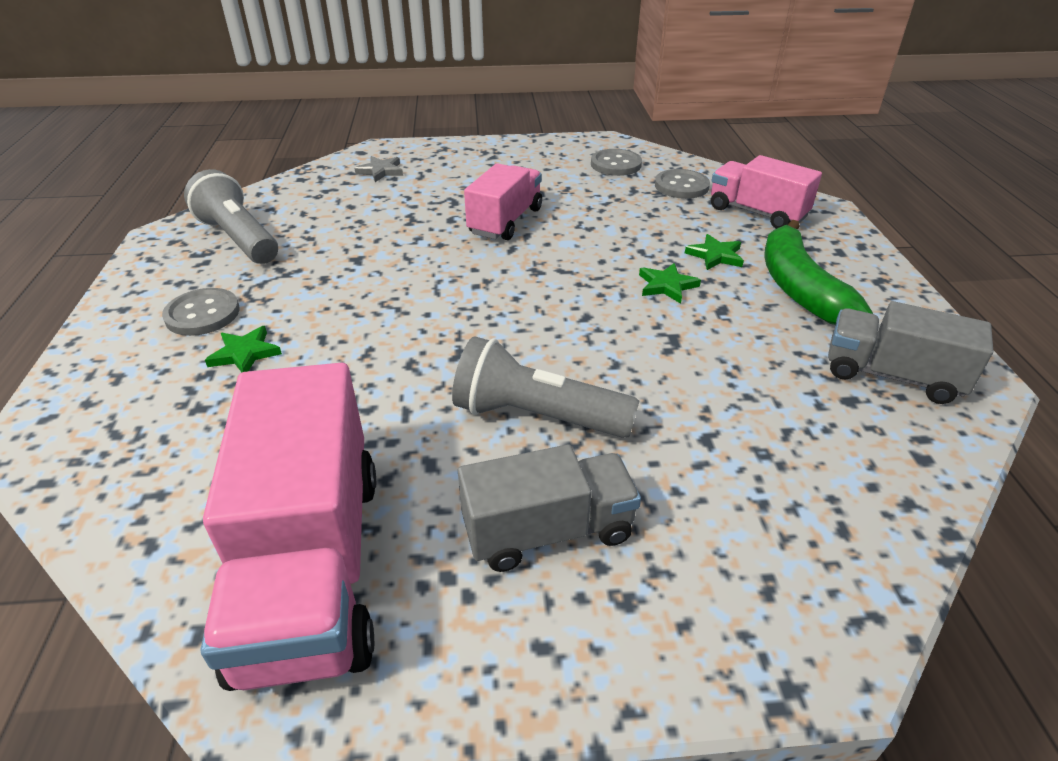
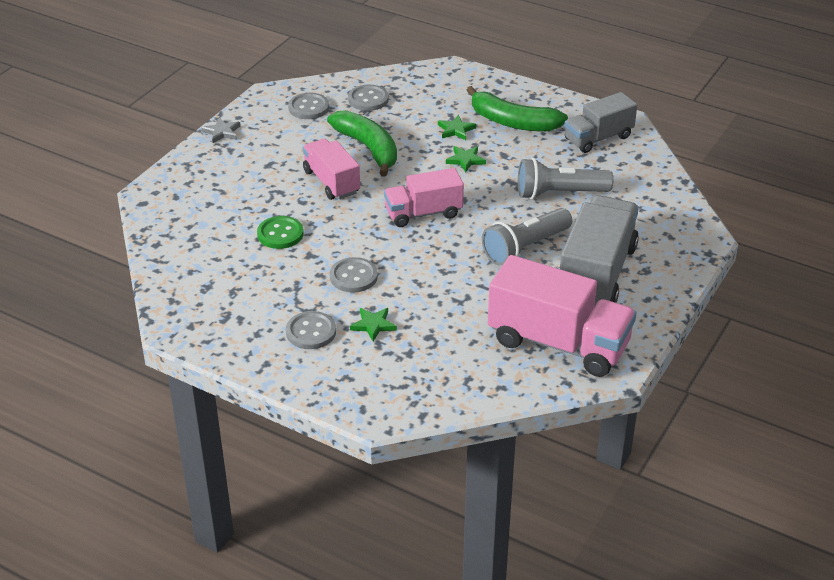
camera: 55 degrees left, 0 degrees up
grey flashlight [184,169,278,264] -> grey flashlight moved to [518,158,613,199]
grey star [355,156,403,182] -> grey star moved to [202,118,241,143]
grey truck [458,444,641,572] -> grey truck [560,195,639,305], size x1.64
pink truck [711,155,822,229] -> pink truck moved to [384,168,464,227]
none -> green button [257,216,304,249]
none -> green banana [327,110,397,177]
none -> grey button [330,257,378,293]

